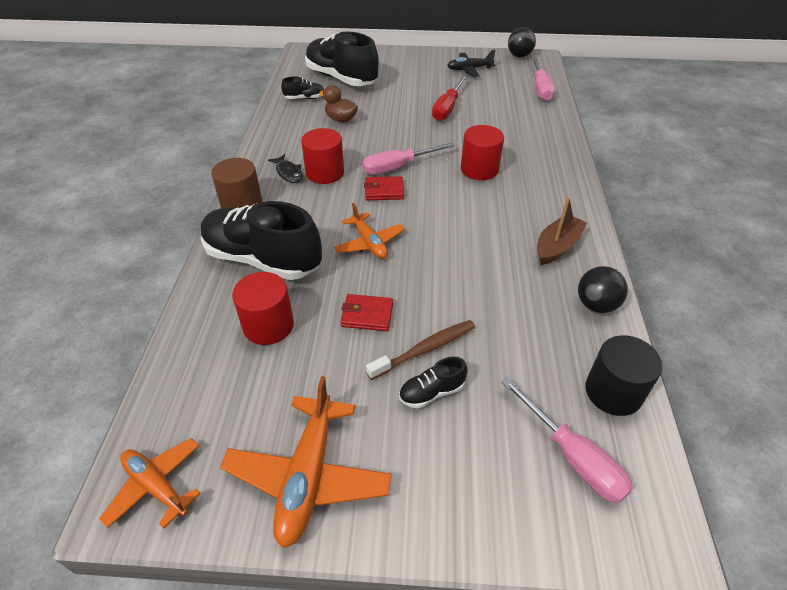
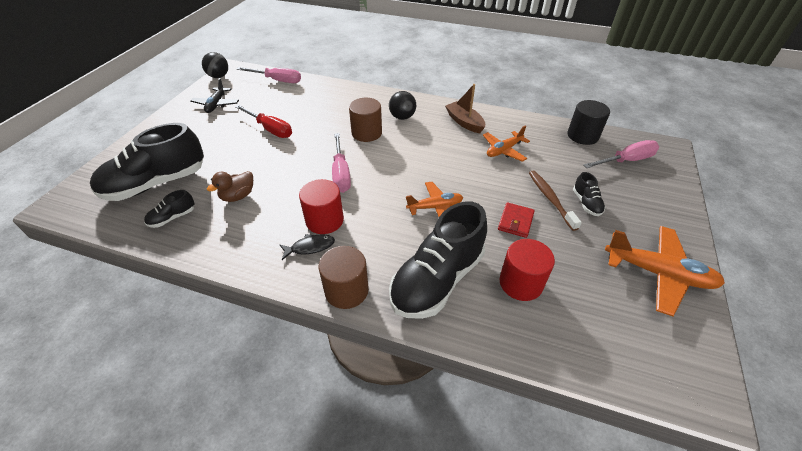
camera: 75 degrees left, 0 degrees up
orange plane [99,438,201,528] -> orange plane moved to [483,126,530,162]
black shoe [281,76,324,99] -> black shoe turned 135 degrees counterclockwise [144,190,195,228]
red wallet [364,176,404,200] -> none
red cylinder [461,125,504,180] -> brown cylinder [349,98,382,142]
black ball [578,266,628,313] -> black ball moved to [389,91,416,120]

